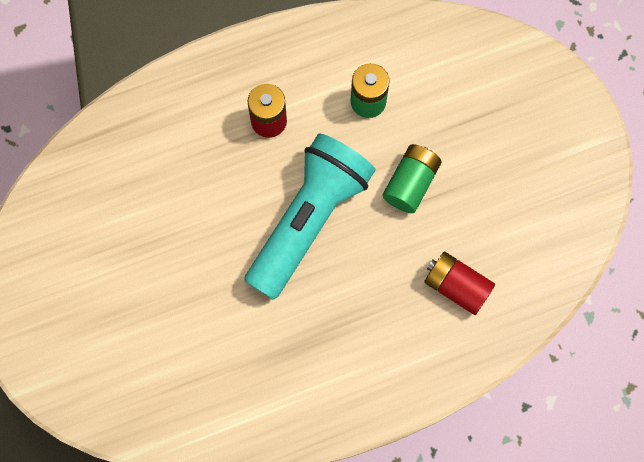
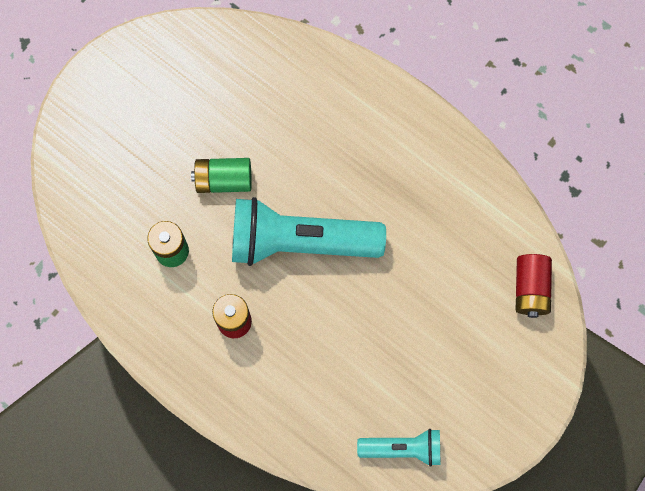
camera: 120 degrees left, 0 degrees up
red battery [424,252,495,315] -> red battery moved to [516,254,552,318]
none -> turquoise flashlight [357,429,440,467]

